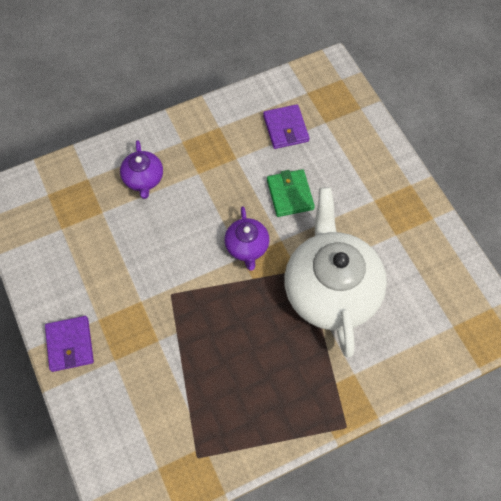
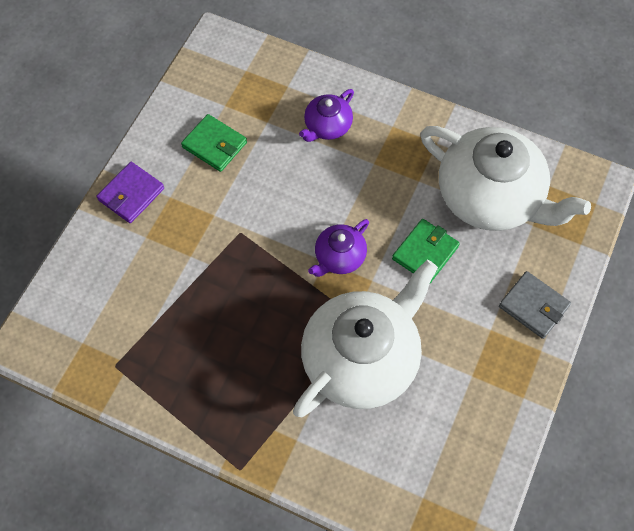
camera: 50 degrees right, 0 degrees up
purple wallet [263,104,309,149] -> white teapot [420,126,591,231]
none -> green wallet [181,114,247,172]
none -> grey wallet [499,271,571,339]

